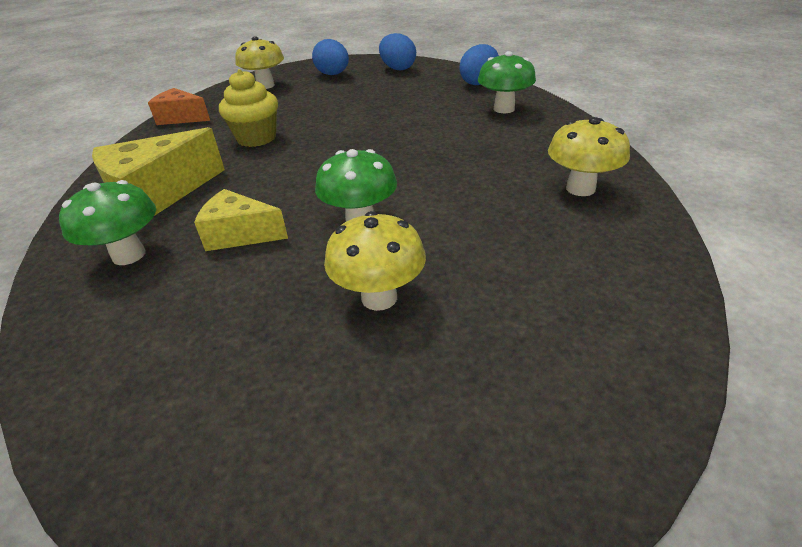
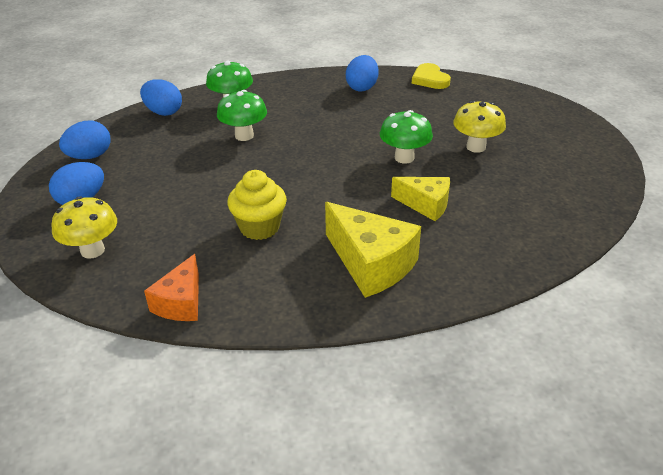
camera: 95 degrees left, 0 degrees up
green mushroom [59,180,156,265] -> green mushroom moved to [217,90,267,141]
yellow cheese [194,189,288,251] -> yellow cheese turned 75 degrees counterclockwise [391,177,450,221]
yellow mushroom [548,117,630,196] -> blue egg [346,55,379,91]
none -> yellow heart [412,63,451,89]

